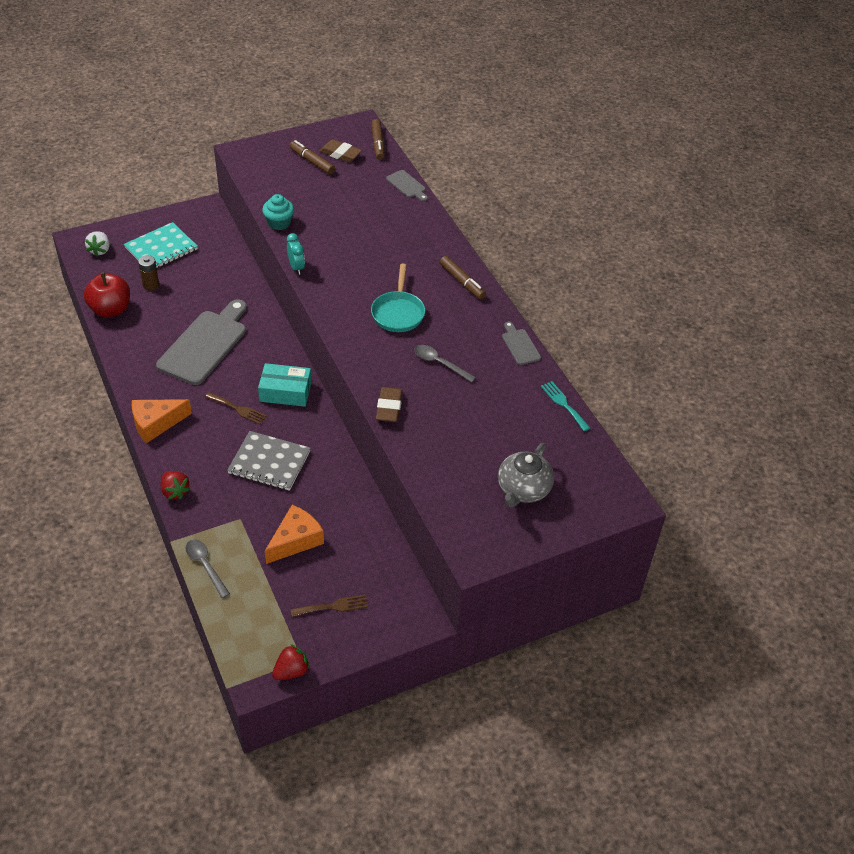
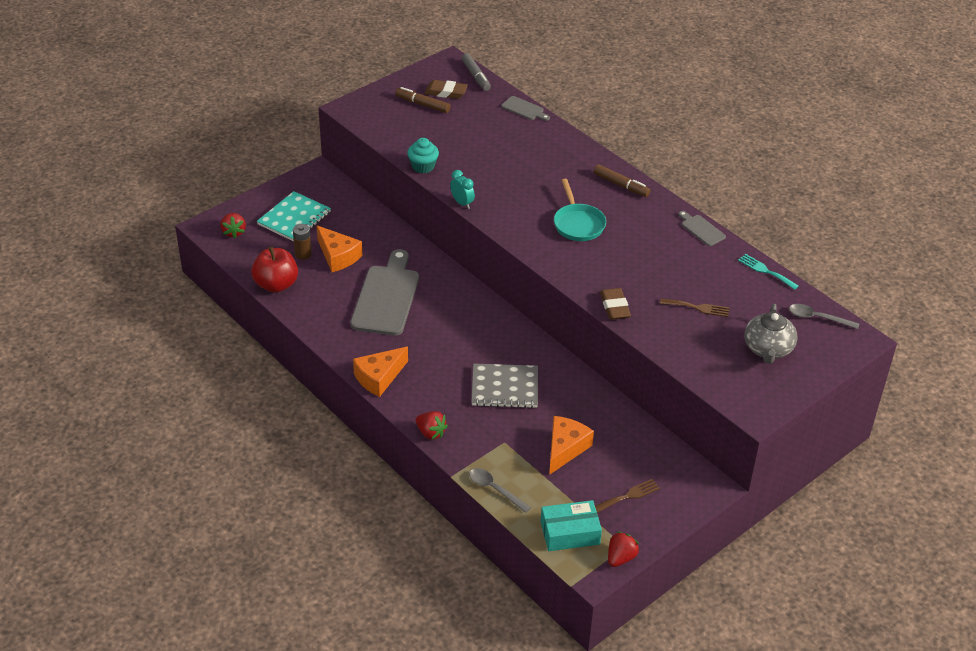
camera: 15 degrees left, 5 degrees down
white strawberry [85,231,110,256] -> red strawberry [220,213,246,238]
brown fork [206,392,267,425] -> brown fork moved to [660,299,729,317]
turquoise box [258,363,312,407] -> turquoise box moved to [541,500,602,551]
brown marker [371,119,385,160] -> grey marker [462,53,491,91]
grey spoon [414,345,476,382] -> grey spoon moved to [789,304,859,329]
none -> orange cheese [316,225,363,272]

